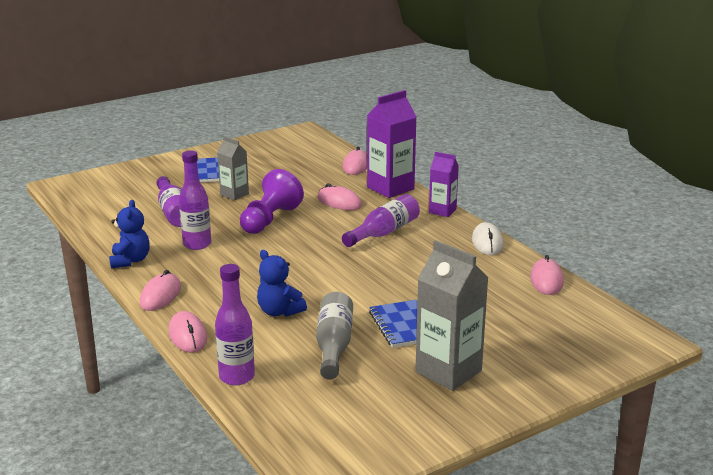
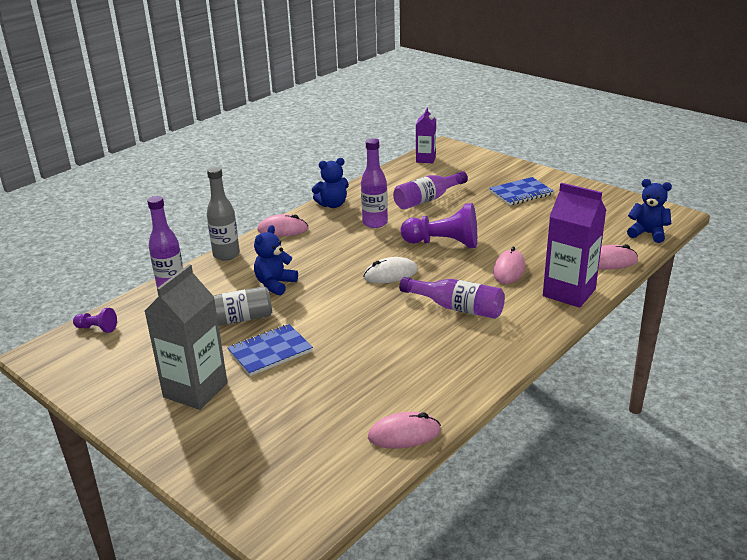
camera: 75 degrees right, 5 degrees up
pink mouse [169,311,207,353] -> grey bottle [207,167,240,261]
grey carton [217,136,249,200] -> none
purple carton [429,152,459,217] -> purple carton moved to [416,107,436,163]
white mouse [472,222,503,255] -> white mouse moved to [363,257,418,283]
none -> purple pawn [73,308,117,333]
none -> blue teddy bear [627,179,672,243]

